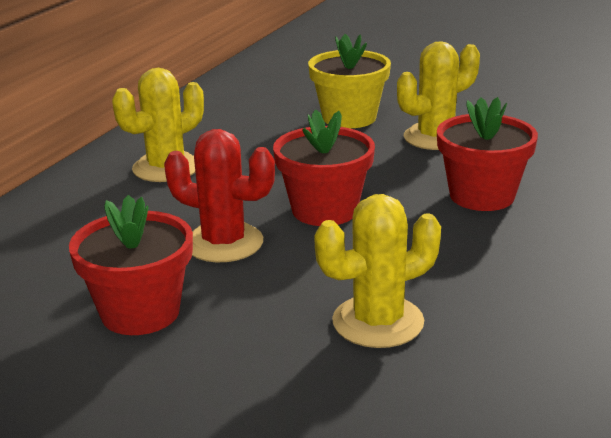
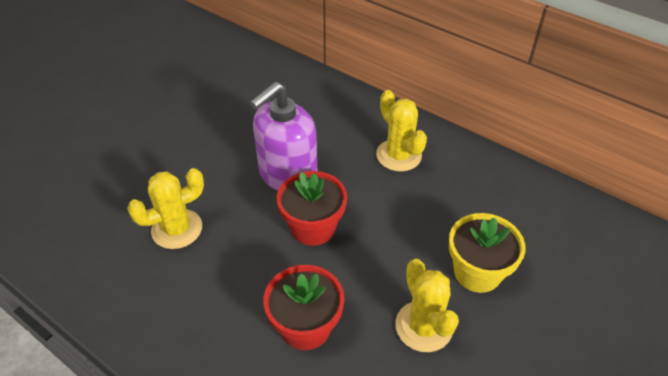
camera: 100 degrees right, 20 degrees up
red flower pot [69,195,193,335] -> none
red cactus [164,129,275,262] -> purple soap dispenser [250,82,317,191]
yellow cactus [314,194,441,348] -> yellow cactus turned 75 degrees clockwise [127,168,204,249]

